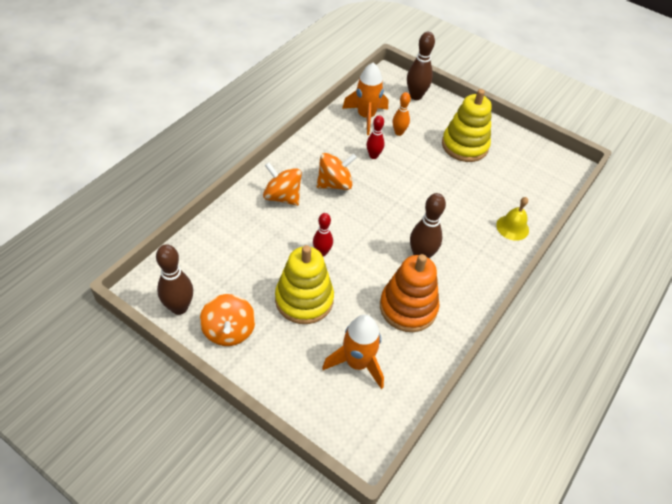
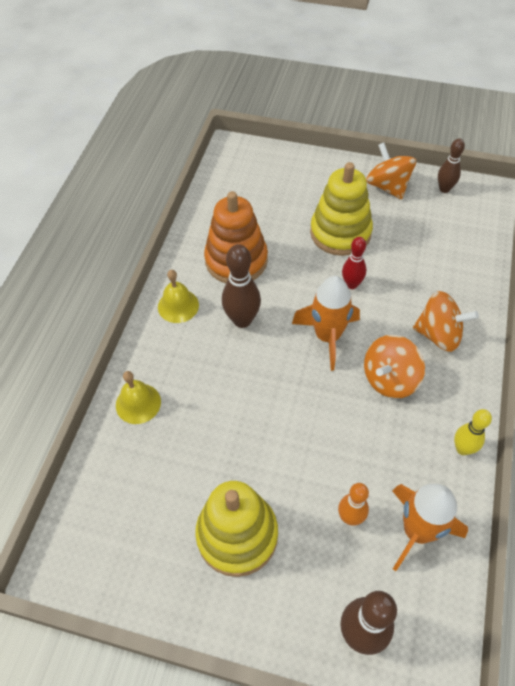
camera: 165 degrees right, 5 degrees up
brown bowling pin [156,244,193,315] -> brown bowling pin [438,138,465,193], size x0.64
orange rocket [322,315,384,389] -> orange rocket moved to [292,276,360,371]
red bowling pin [367,115,384,159] -> none
none -> yellow bell [158,270,199,323]
none -> yellow bowling pin [454,409,492,455]

